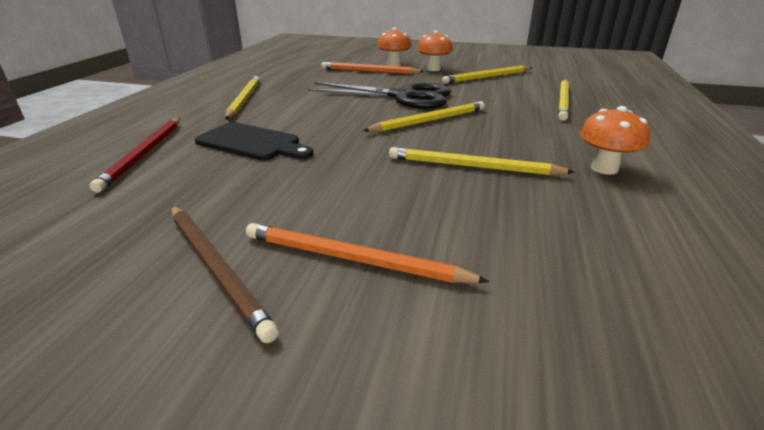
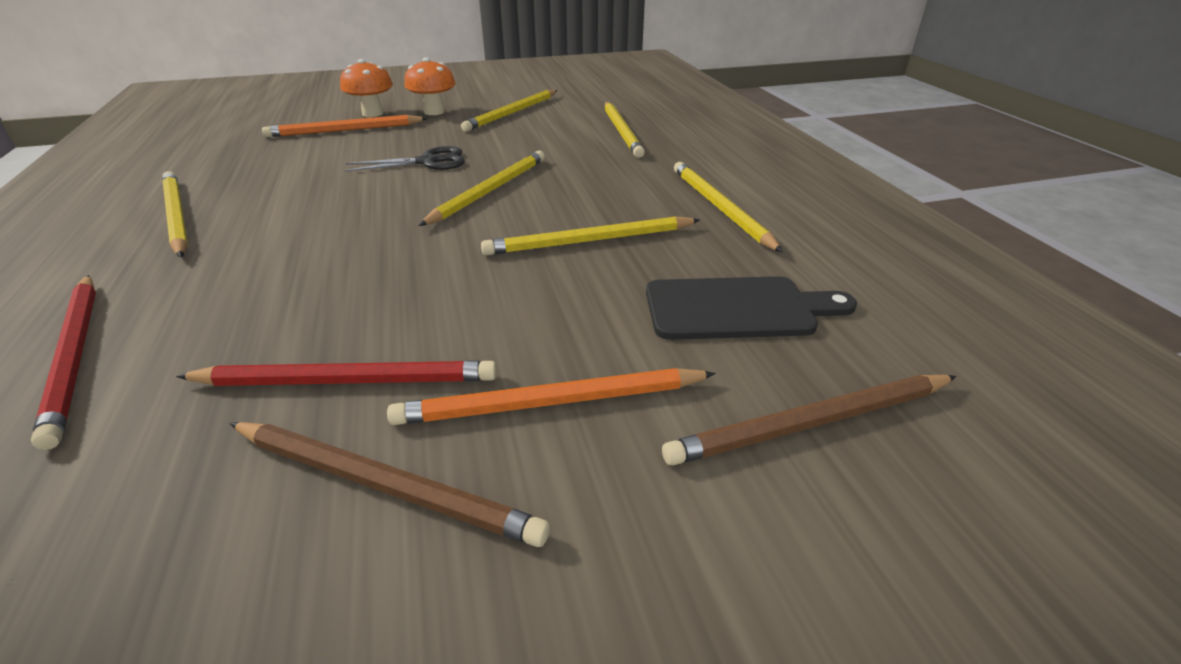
camera: 30 degrees left, 5 degrees up
black cutting board [195,122,313,161] -> black cutting board moved to [646,276,857,340]
black scissors [308,82,451,109] -> black scissors [345,146,465,172], size x0.57
orange mushroom [579,106,650,175] -> yellow pencil [674,162,783,253]
none -> red pencil [176,360,497,386]
none -> brown pencil [662,375,957,465]

